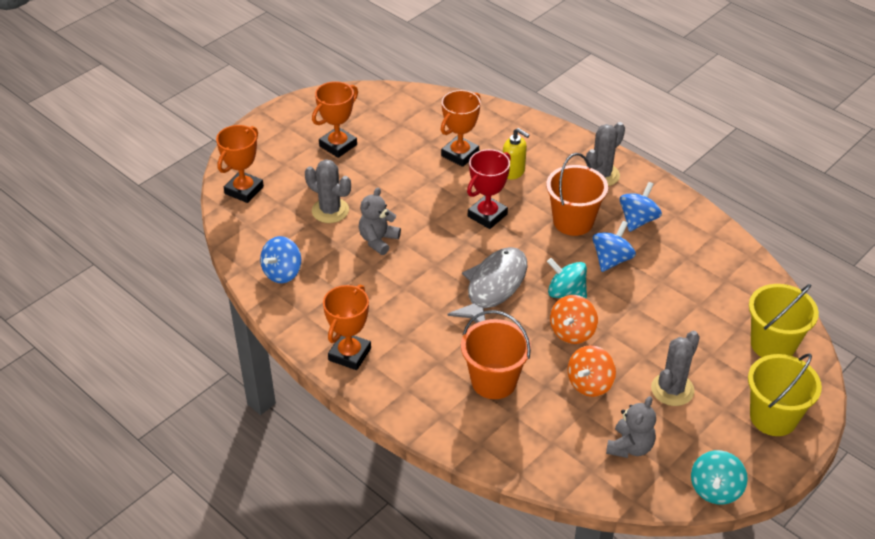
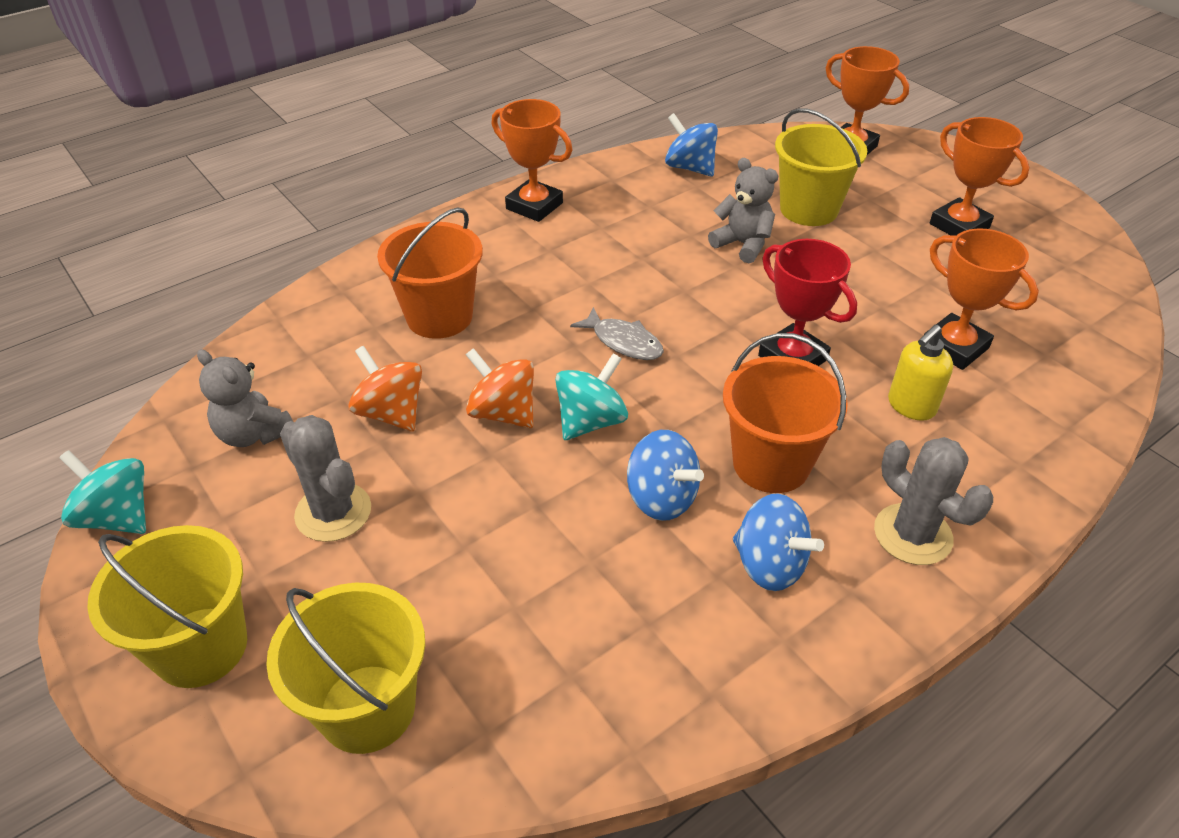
camera: 100 degrees right, 0 degrees up
grey cactus [305,159,351,223] -> yellow bucket [775,108,867,226]
grey fish [448,247,527,323] -> grey fish [570,307,664,360], size x0.55

